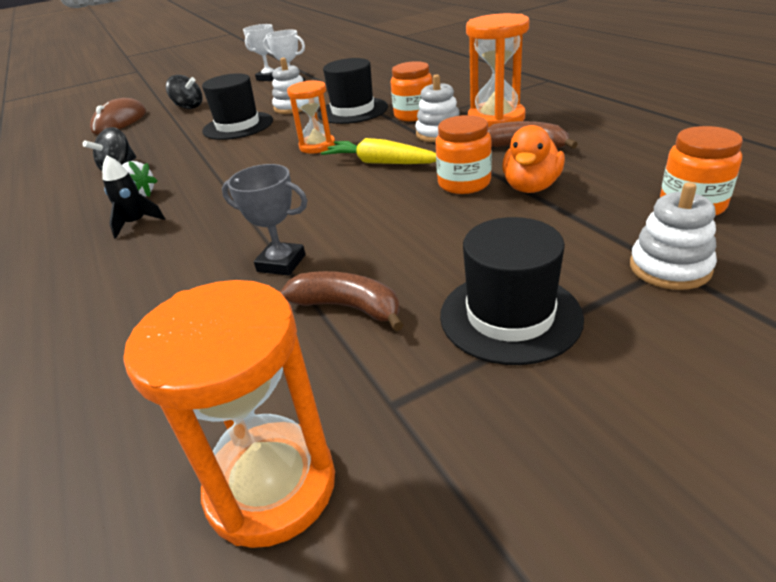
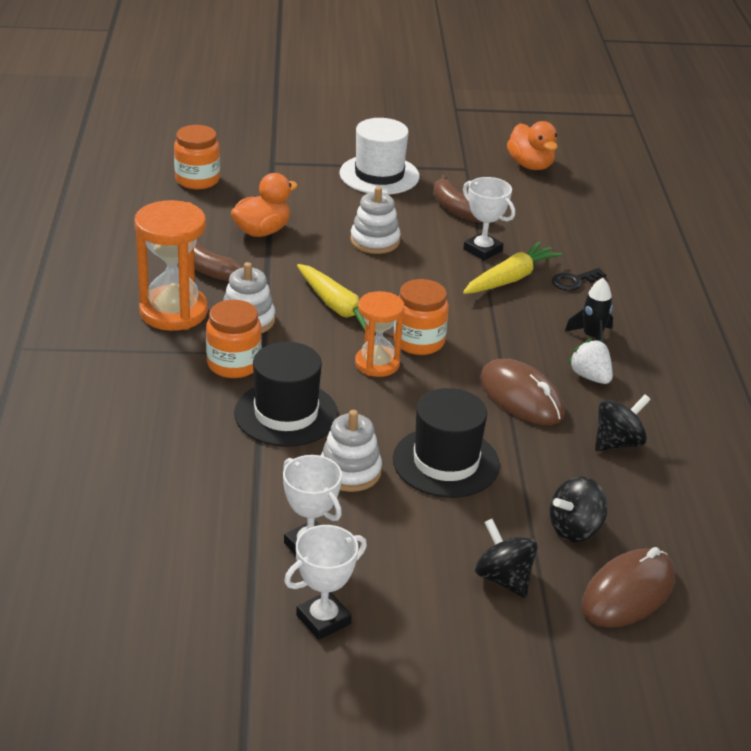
camera: 160 degrees left, 0 degrees up
orange hourglass [123,280,335,548] -> orange duck [507,121,558,170]
grey trophy [222,164,308,276] -> white trophy [463,177,515,261]
orange jar [436,115,492,194] -> orange jar moved to [393,279,449,355]
black hat [440,217,584,365] -> white hat [340,118,420,195]
white stacking toy [630,182,717,290] -> white stacking toy moved to [350,186,401,254]
none -> yellow carrot [463,242,562,294]
none -> brown mouse [480,359,565,425]
none -> black spinning top [550,477,608,542]
none -> black key [552,268,606,291]

